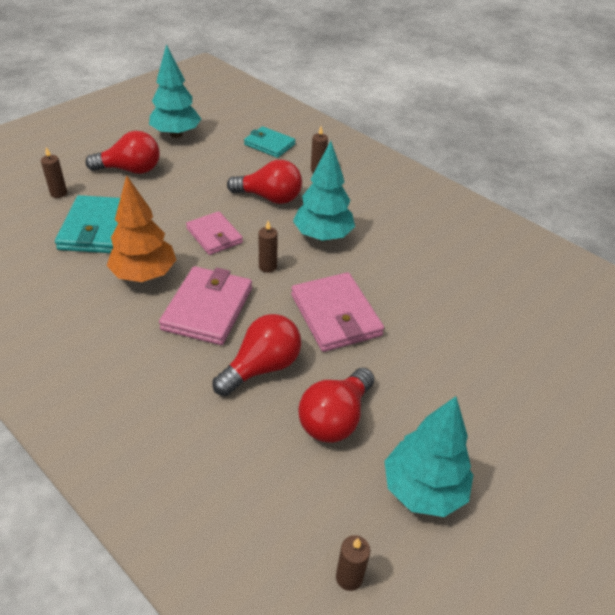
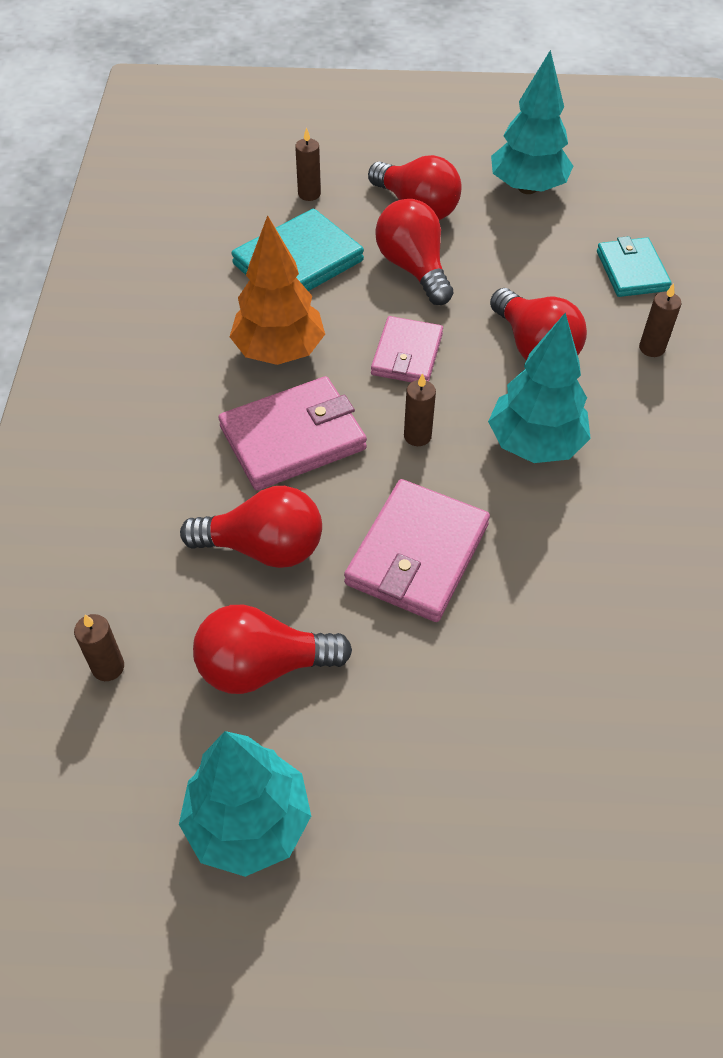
camera: 50 degrees right, 10 degrees up
brown candle [336,535,370,591] -> brown candle moved to [74,614,124,681]
none -> red light bulb [375,199,453,305]

